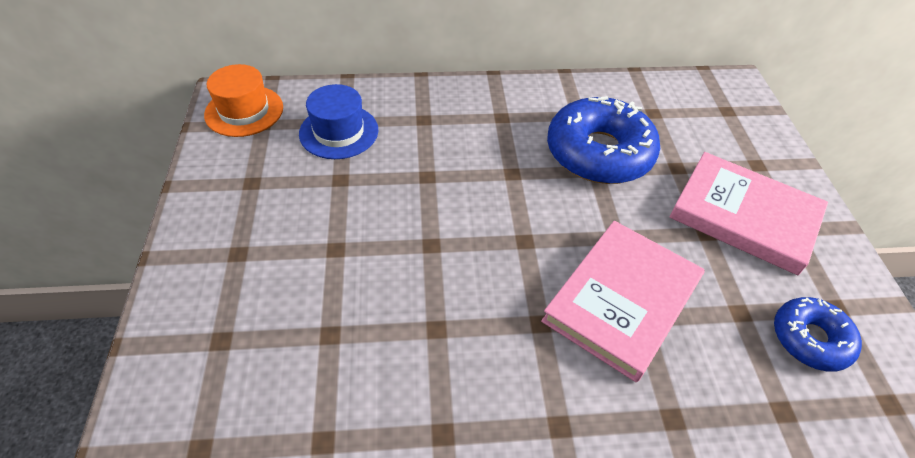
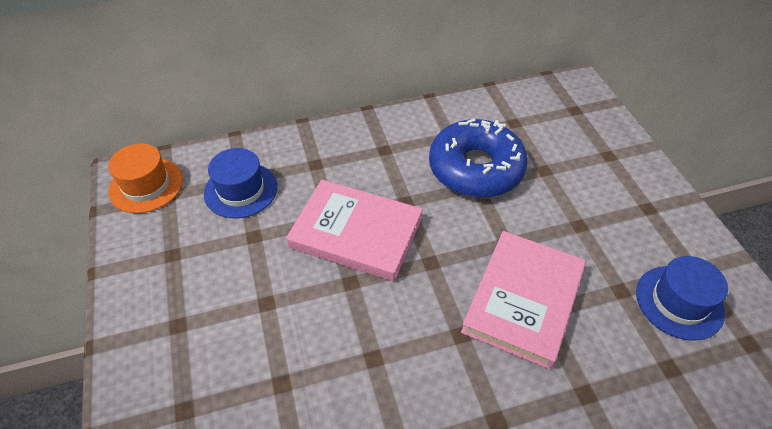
camera: 10 degrees left, 0 degrees up
pink book [670,152,828,275] -> pink book moved to [286,180,423,281]
blue donut [774,297,862,372] -> blue hat [636,256,728,341]

